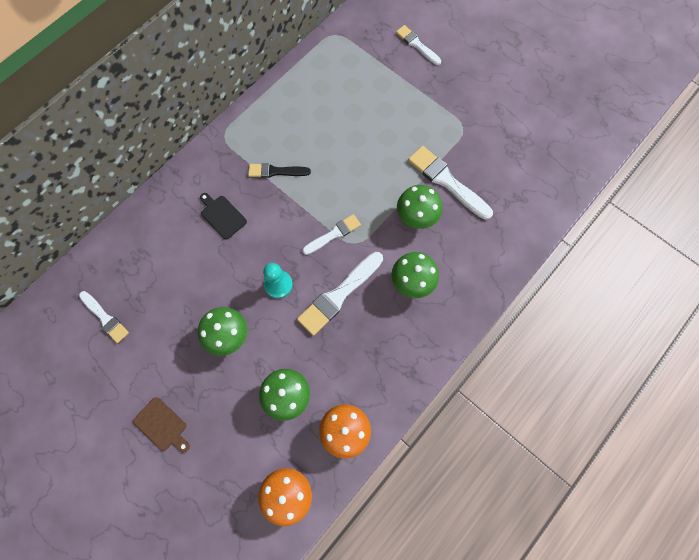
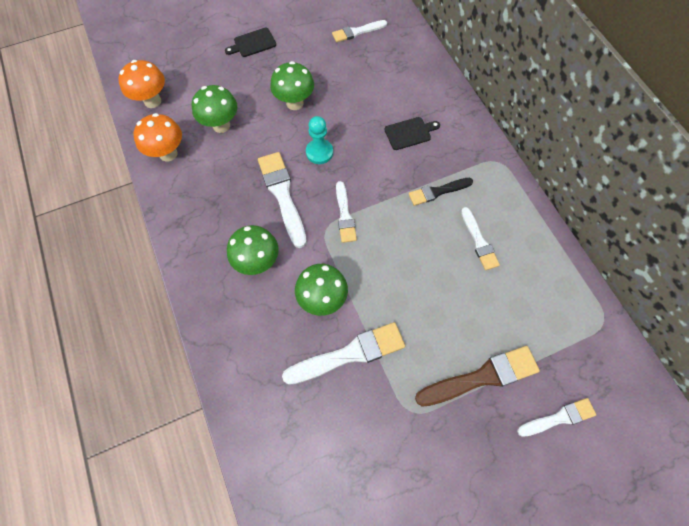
camera: 115 degrees right, 5 degrees down
brown cutting board [133,397,190,453] -> black cutting board [225,27,276,57]
black brush [248,163,311,178] -> black brush turned 135 degrees counterclockwise [409,178,473,206]
none -> brown brush [415,346,540,406]
none -> white brush [461,207,500,270]

